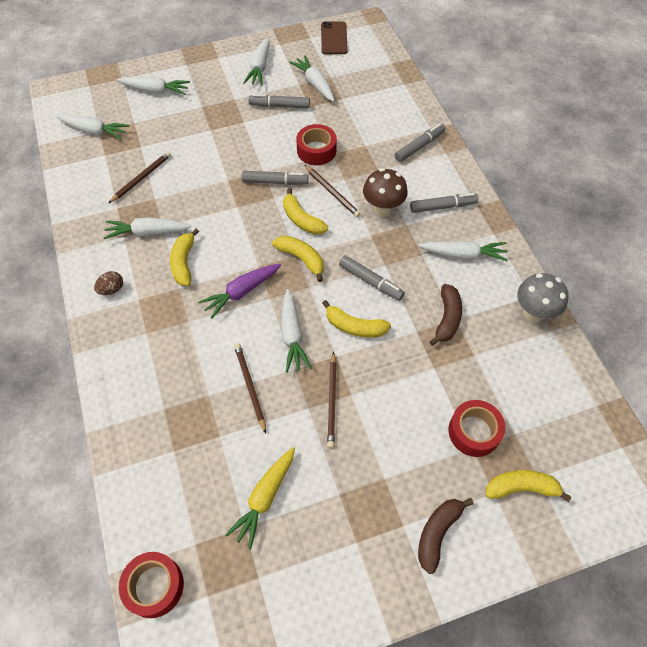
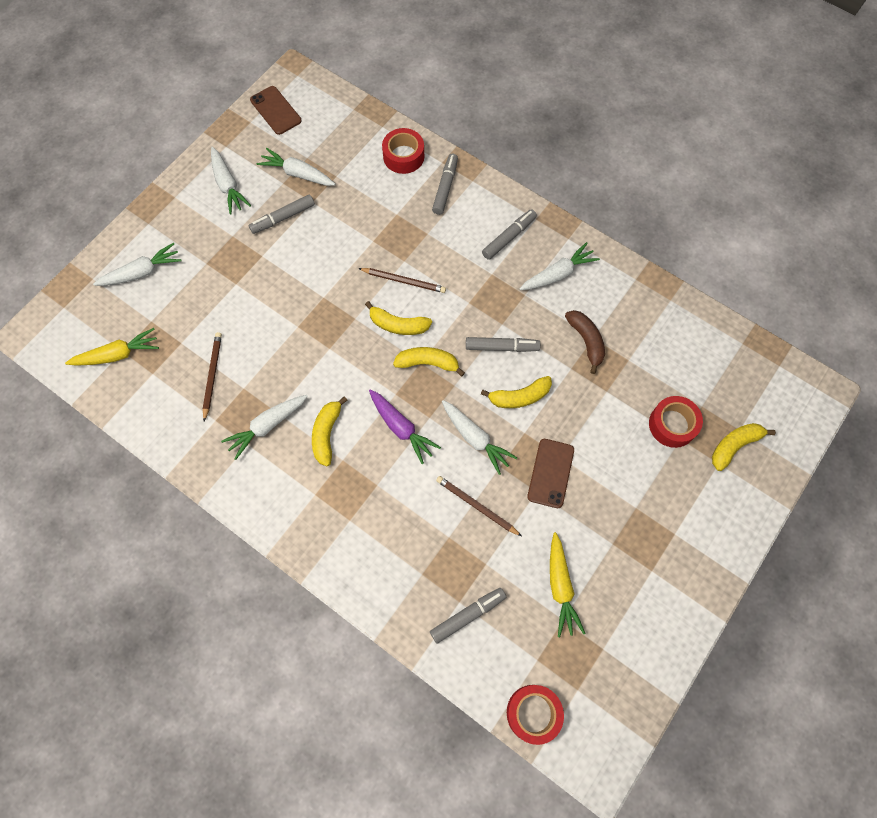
camera: 35 degrees left, 10 degrees up
white carrot [56,114,130,140] -> yellow carrot [65,328,159,366]
brown egg [94,271,123,295] -> none
yellow banana [170,229,199,286] -> yellow banana turned 45 degrees clockwise [312,396,347,466]
purple carrot [198,264,281,319] -> purple carrot turned 60 degrees counterclockwise [369,389,441,464]
grey marker [241,171,308,185] -> grey marker moved to [430,588,506,643]
red tape [296,124,337,165] -> red tape moved to [382,128,424,174]
brown pencil [327,351,337,448] -> brown phone [527,439,574,508]
brown mushroom [363,168,408,217] -> none
brown banana [418,498,474,574] -> none
grey mushroom [517,273,569,322] -> none

